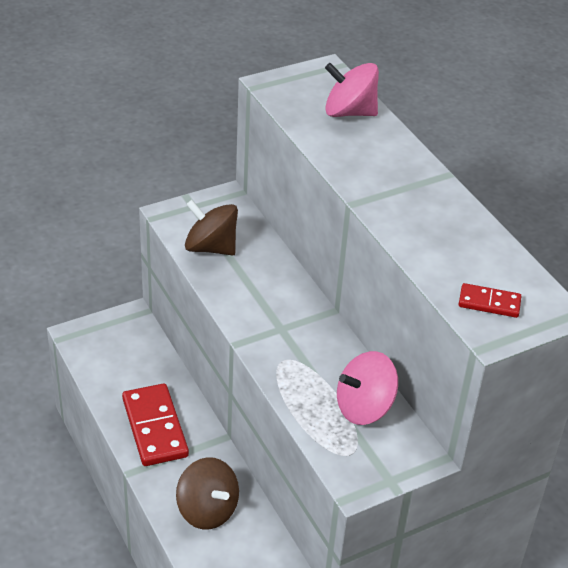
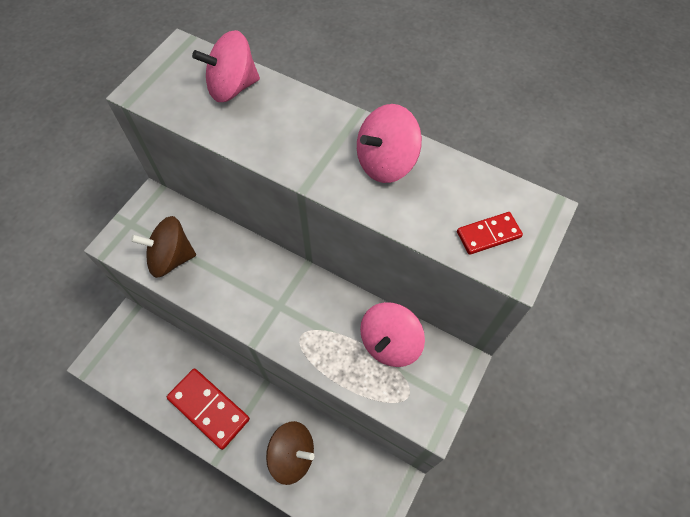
camera: 30 degrees left, 20 degrees up
none -> pink spinning top [357,104,422,183]

